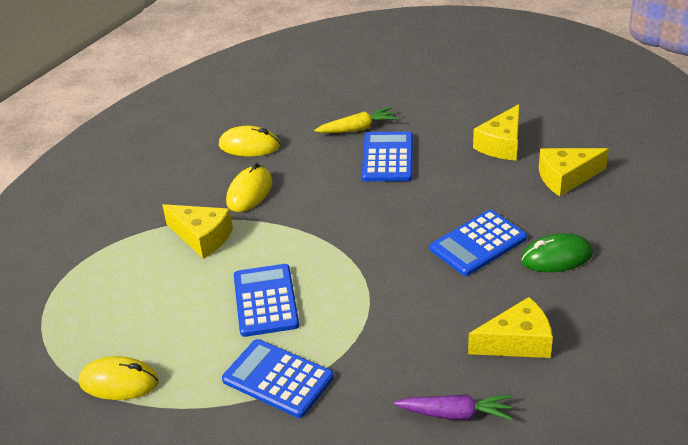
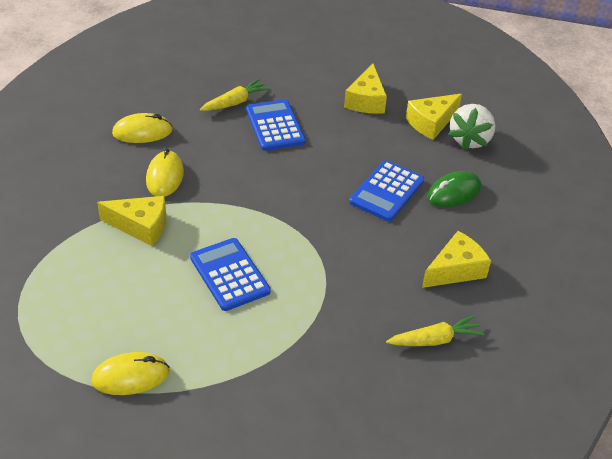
camera: 25 degrees left, 5 degrees up
blue calculator [222,339,334,418] -> none
purple carrot [394,394,513,420] -> yellow carrot [386,315,485,346]
none -> white strawberry [448,104,495,150]

